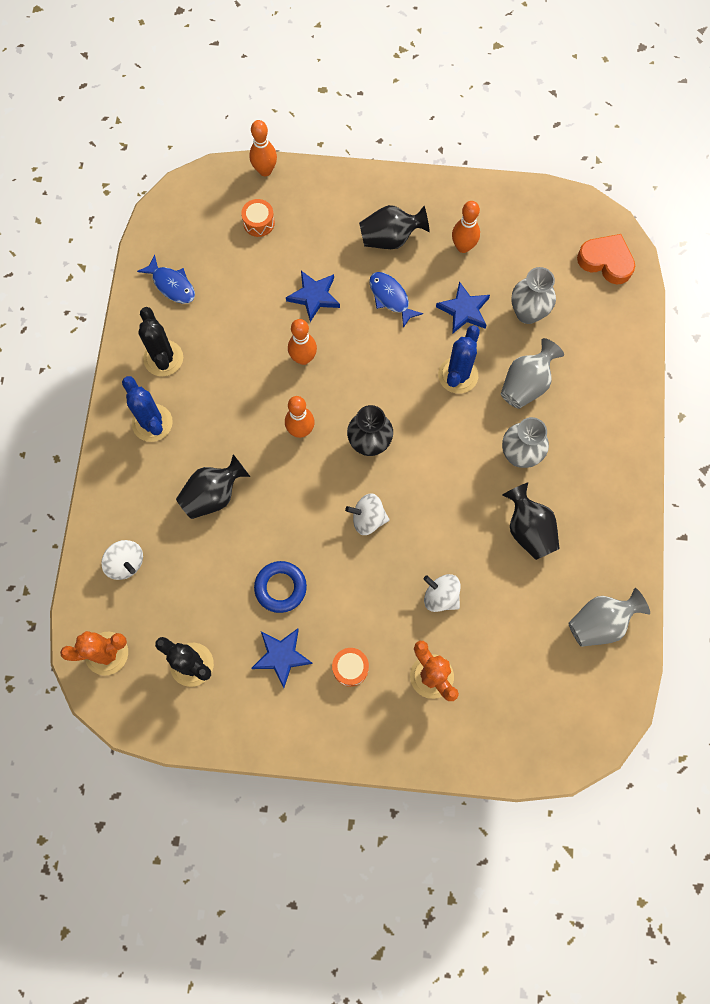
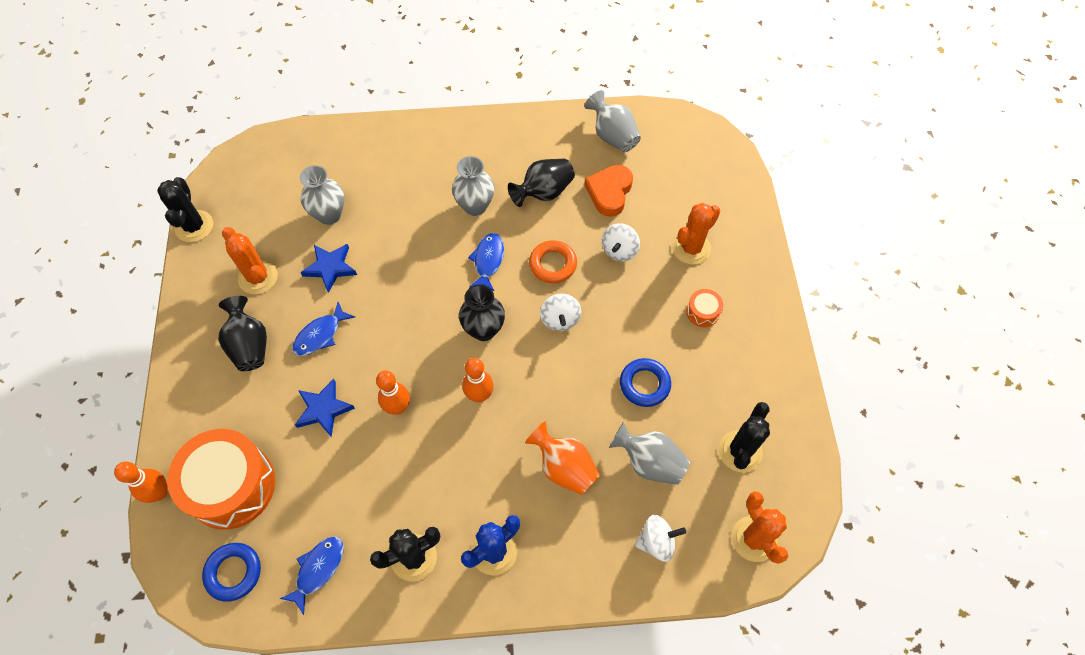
camera: 100 degrees left, 10 degrees down
white spinning top [101,540,143,580] -> white spinning top turned 45 degrees clockwise [634,515,686,562]
black vase [176,454,250,519] -> orange vase [525,421,600,495]
orange drum [241,199,275,237] -> orange drum [167,429,275,530], size x2.37
blue star [252,628,313,688] -> none
blue cactus [438,325,480,394] -> none
orange bowling pin [452,201,480,253] -> orange cactus [222,227,278,294]
grey vase [501,338,564,409] -> grey vase moved to [609,421,690,485]
orange heart [577,234,635,285] -> orange heart moved to [585,165,633,217]
none -> black cactus [157,177,213,242]
none -> blue ring [202,543,261,602]
none -> blue fish [468,233,504,291]
none -> orange ring [529,240,577,283]

